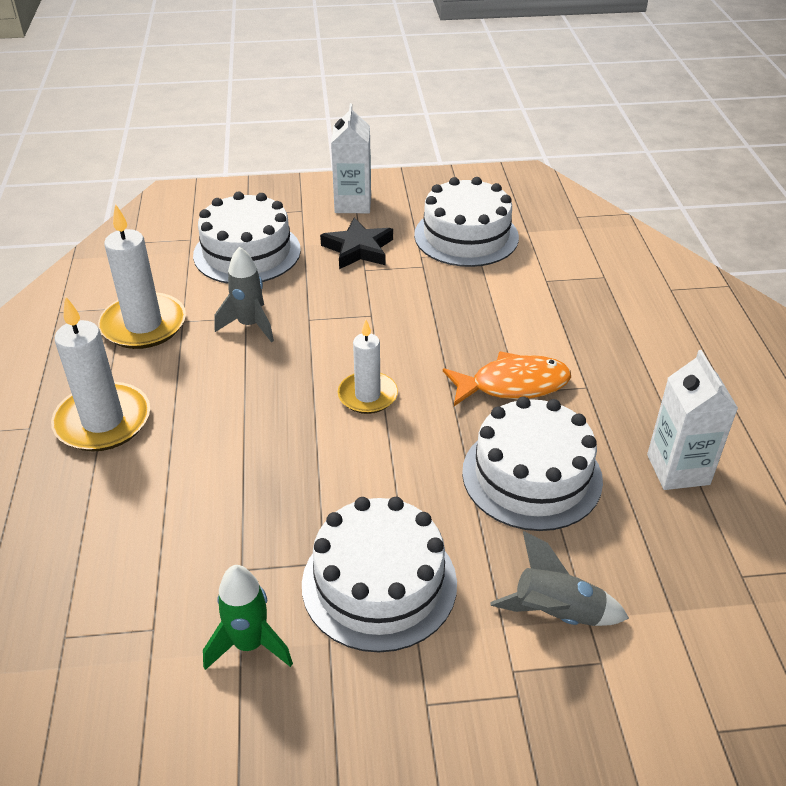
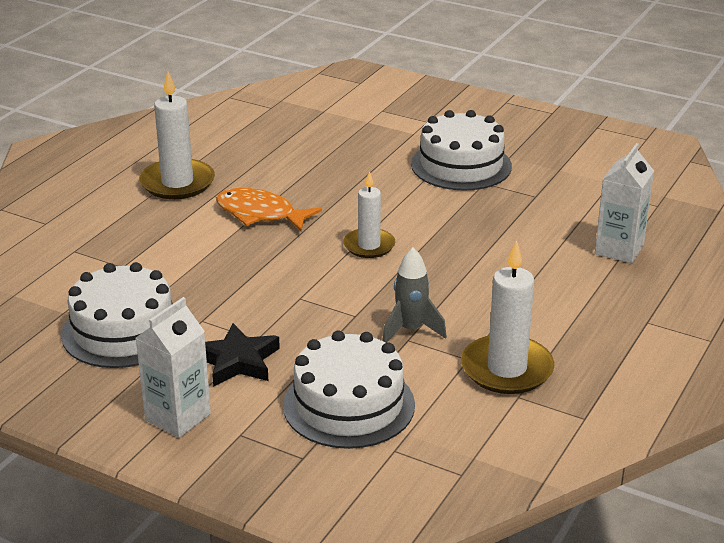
camera: 145 degrees left, 10 degrees down
white candle [51,296,150,451] -> white candle moved to [139,71,215,199]
green rocket [203,565,293,670] -> none
white cake [462,396,603,531] -> none
grey rocket [490,531,629,626] -> none
white carton [647,350,738,490] -> white carton moved to [595,143,654,263]

